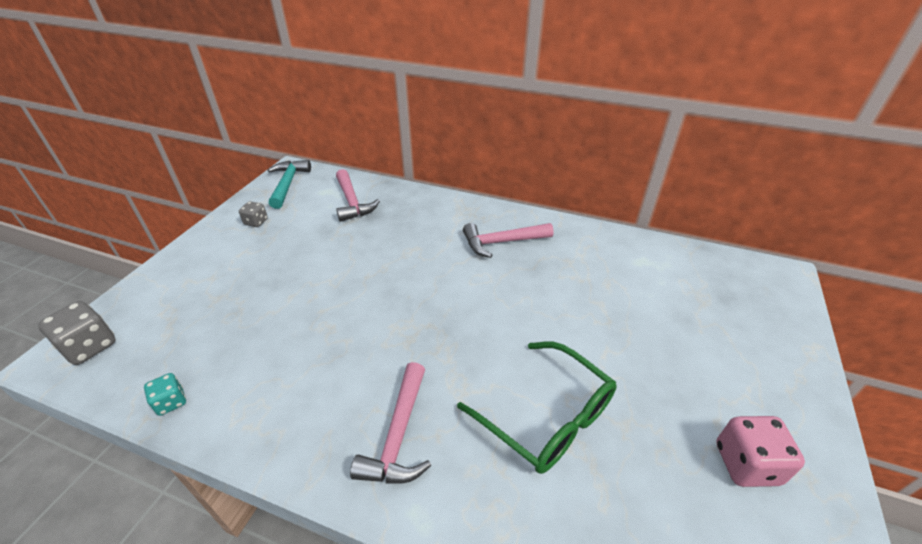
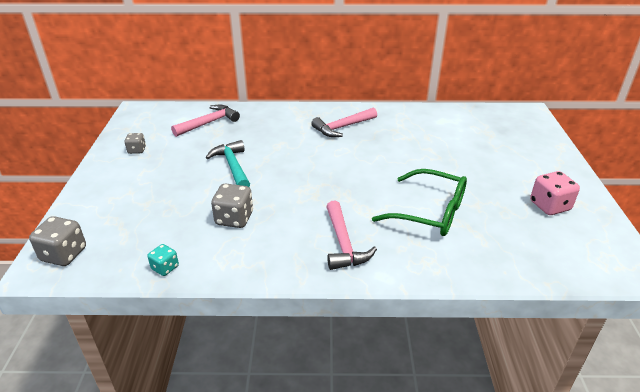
camera: 20 degrees left, 5 degrees down
turquoise hammer [268,160,311,209] -> turquoise hammer moved to [205,140,250,187]
pink hammer [336,169,380,222] -> pink hammer turned 90 degrees counterclockwise [171,104,240,137]
none -> grey dice [211,183,253,228]

